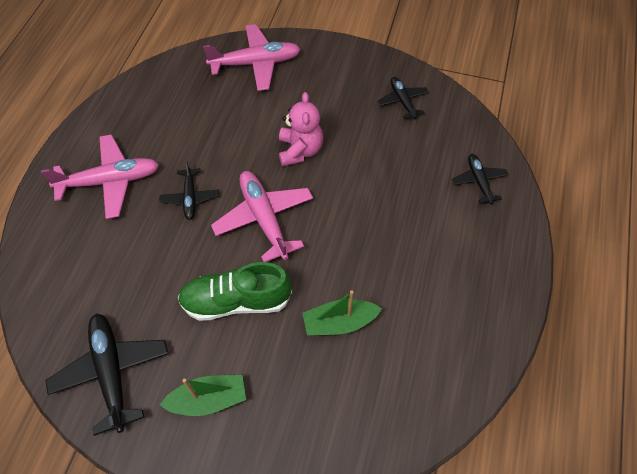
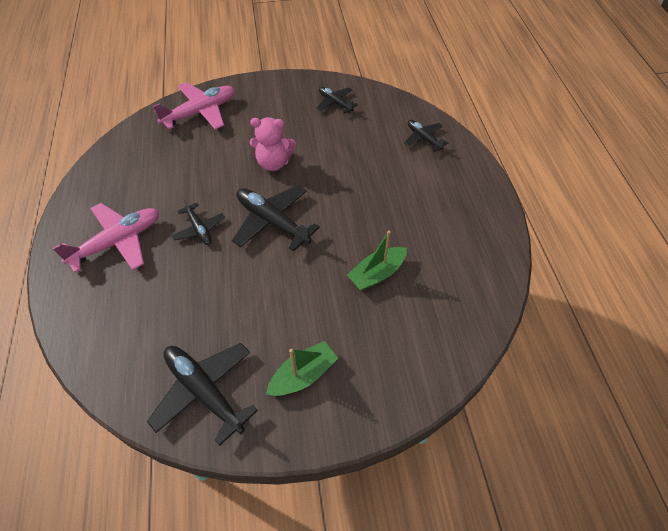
camera: 25 degrees left, 5 degrees down
green shoe [178,262,292,321] -> none
pink plane [211,171,313,262] -> black plane [232,185,320,252]
pink teddy bear [279,92,323,166] -> pink teddy bear turned 120 degrees clockwise [250,117,296,171]

